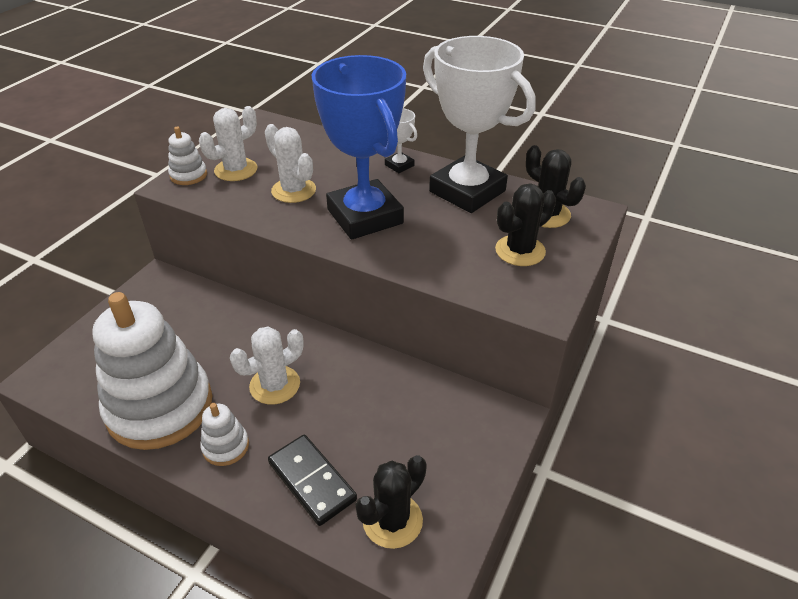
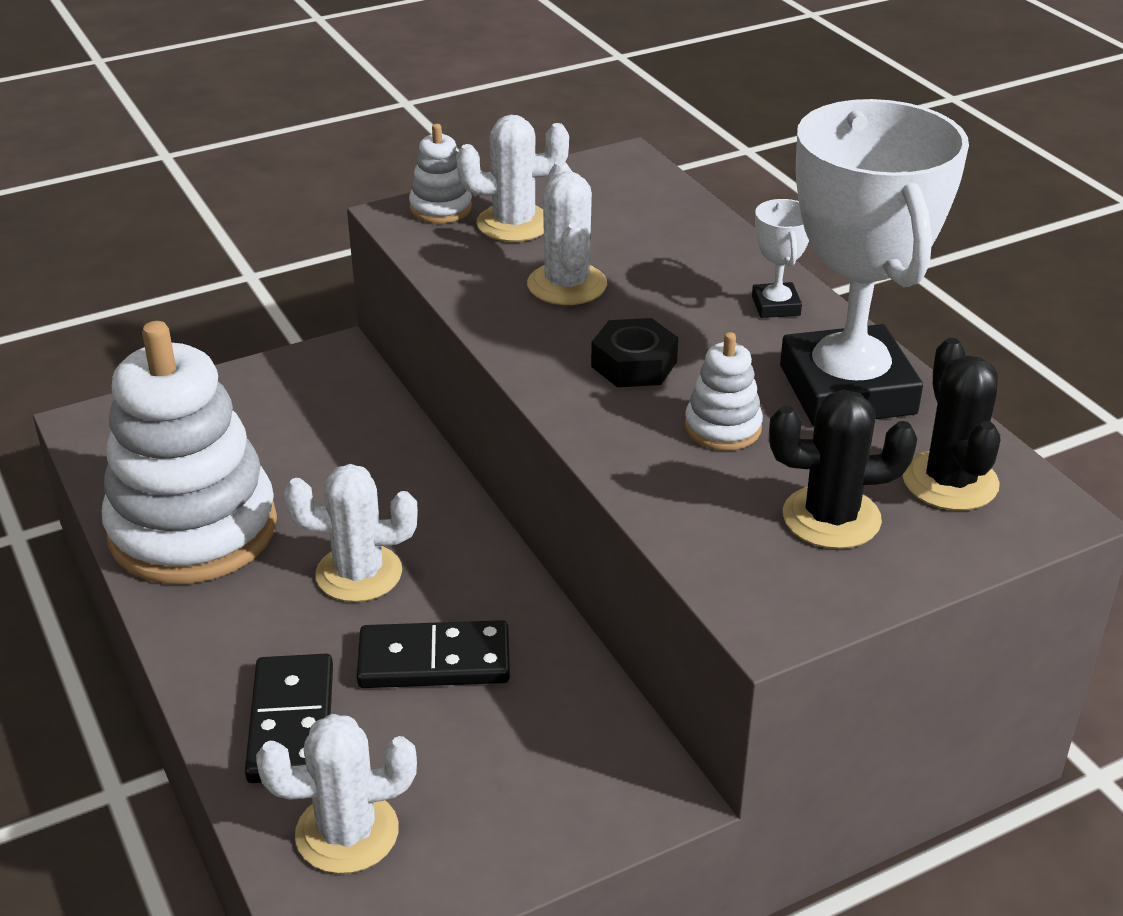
camera: 35 degrees right, 5 degrees down
white stacking toy [200,403,249,466] -> white stacking toy moved to [685,332,763,451]
blue trophy [312,55,406,240] -> black nut [591,318,678,387]
black cactus [356,455,427,549] -> white cactus [256,714,417,874]
none -> black domino [357,620,510,688]

